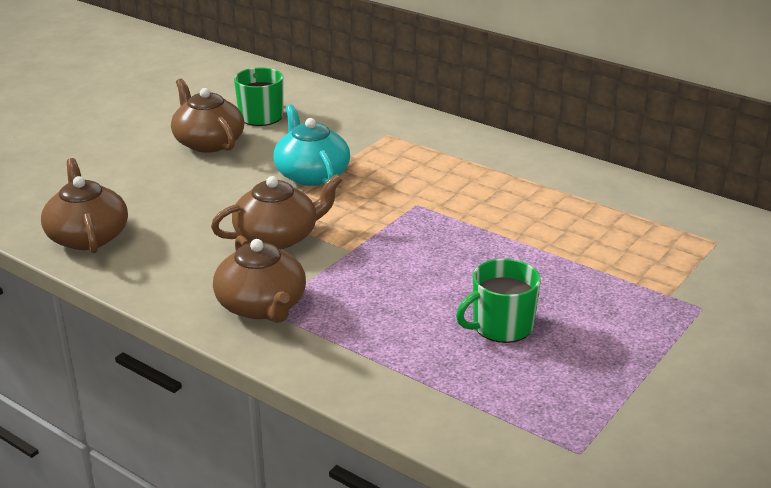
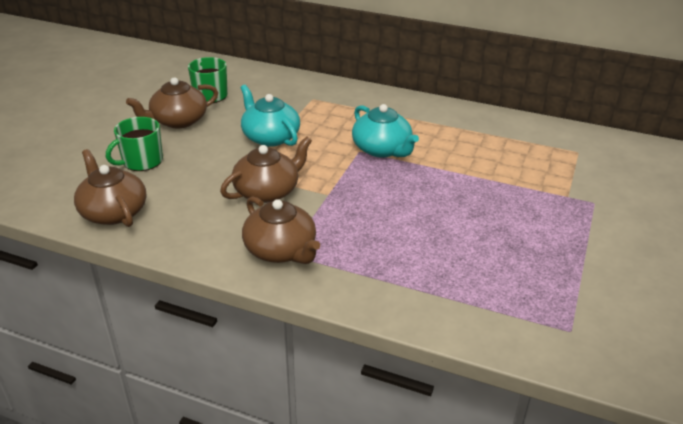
camera: 15 degrees left, 5 degrees up
brown teapot [171,79,244,153] -> brown teapot turned 75 degrees counterclockwise [126,77,218,128]
green mug [456,259,541,343] -> green mug moved to [106,117,163,171]
none -> turquoise teapot [352,104,419,158]

